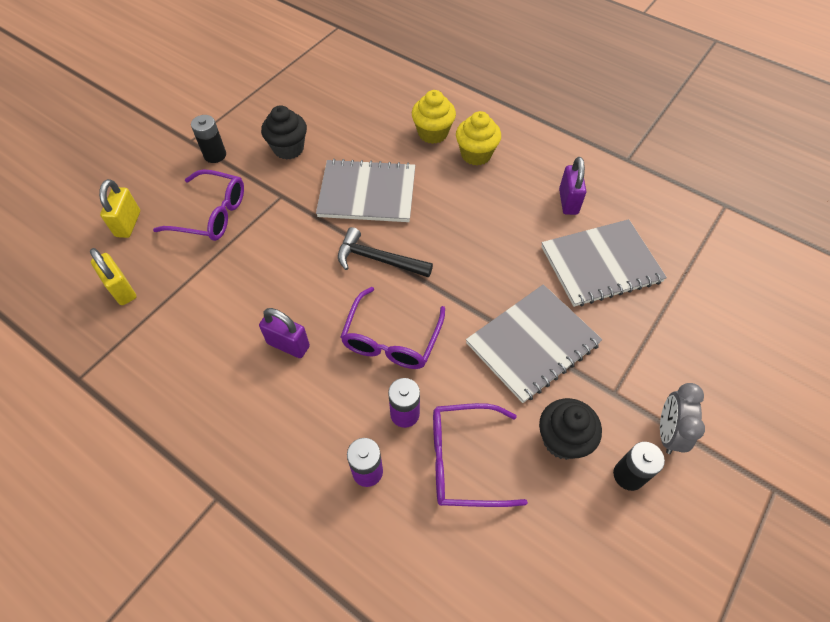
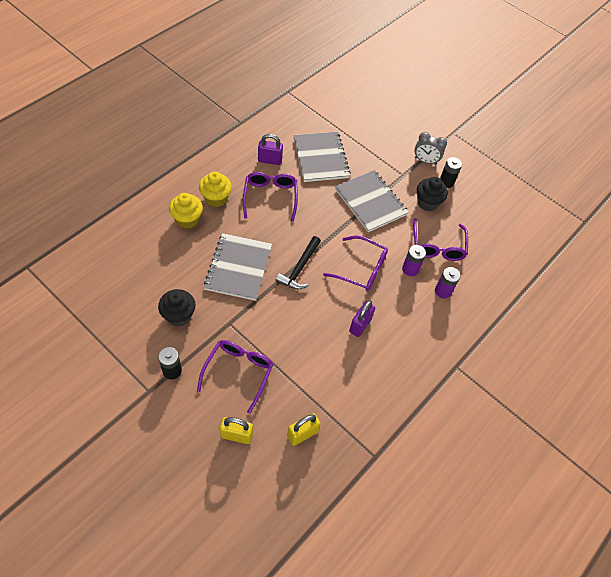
camera: 90 degrees left, 0 degrees up
none -> purple glasses [243,172,298,222]

